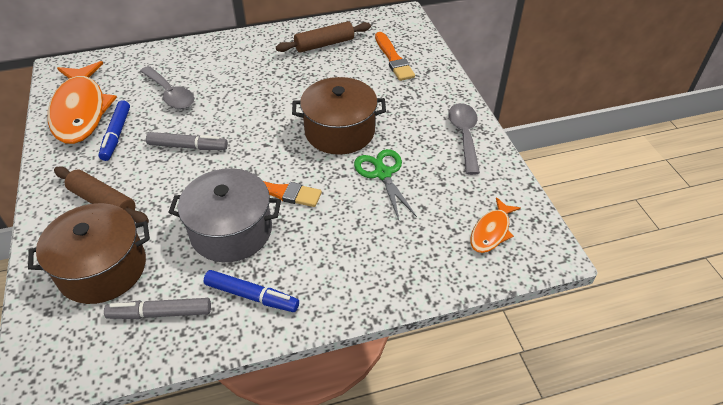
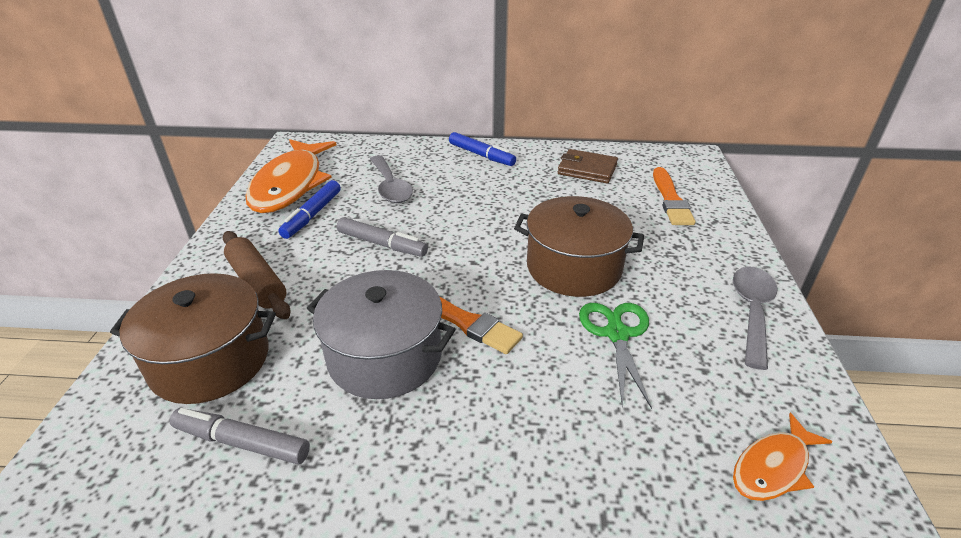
camera: 20 degrees right, 10 degrees down
blue marker [204,270,299,312] -> blue marker moved to [449,132,516,166]
brown rolling pin [276,21,371,53] -> brown wallet [558,149,618,183]

